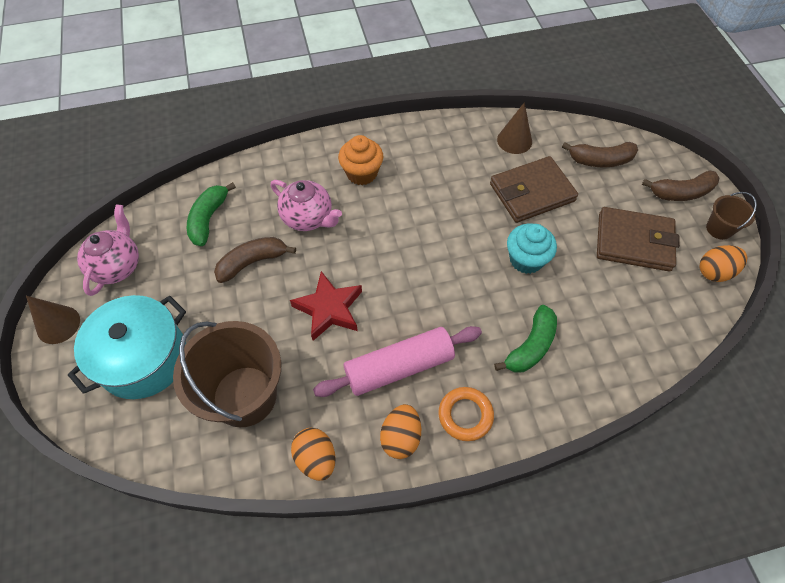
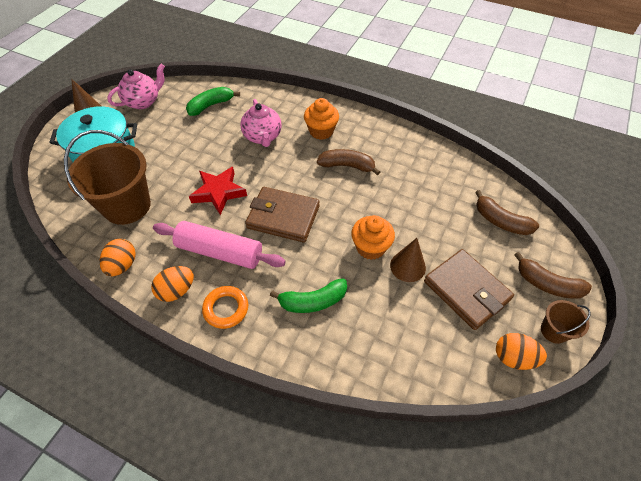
camera: 40 degrees right, 5 degrees down
brown banana [214,237,296,283] -> brown banana moved to [317,149,380,175]
brown wallet [490,156,578,223] -> brown wallet moved to [245,187,320,243]
brown cone [497,102,532,154] -> brown cone moved to [390,238,426,282]
turquoise cupcake [507,224,557,274] -> orange cupcake [351,215,395,260]

